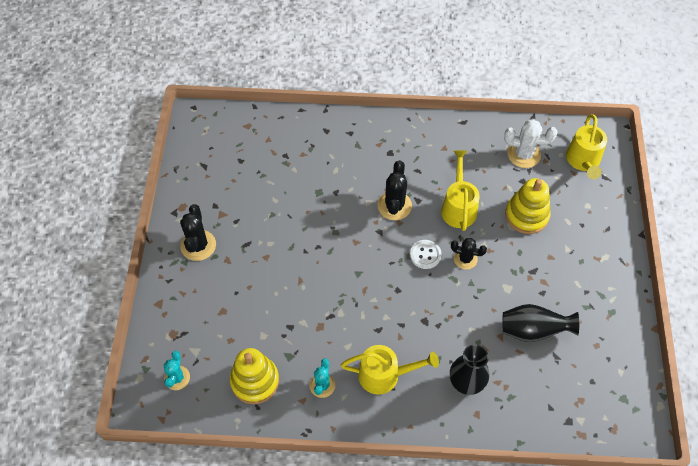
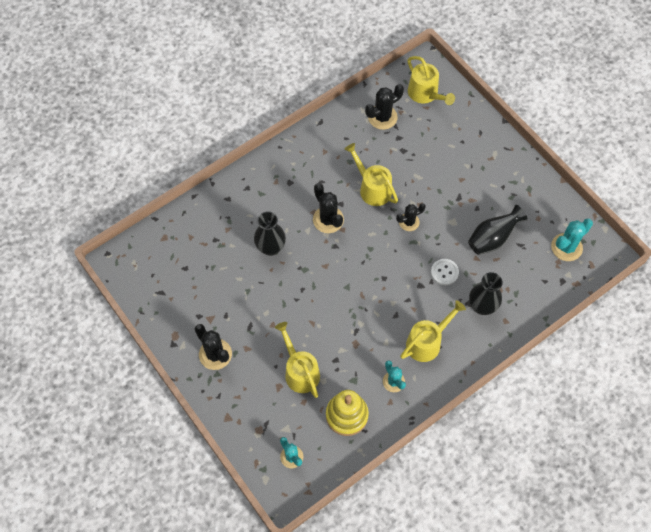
camera: 40 degrees left, 5 degrees up
white button [410,240,441,269] -> white button moved to [431,259,459,285]
white cactus [504,119,557,168] -> black cactus [365,84,404,130]
yellow stacking toy [505,178,551,234] -> none
none -> black vase [254,211,286,256]
none -> yellow watering can [275,322,320,398]
none -> turquoise cactus [551,218,593,261]

